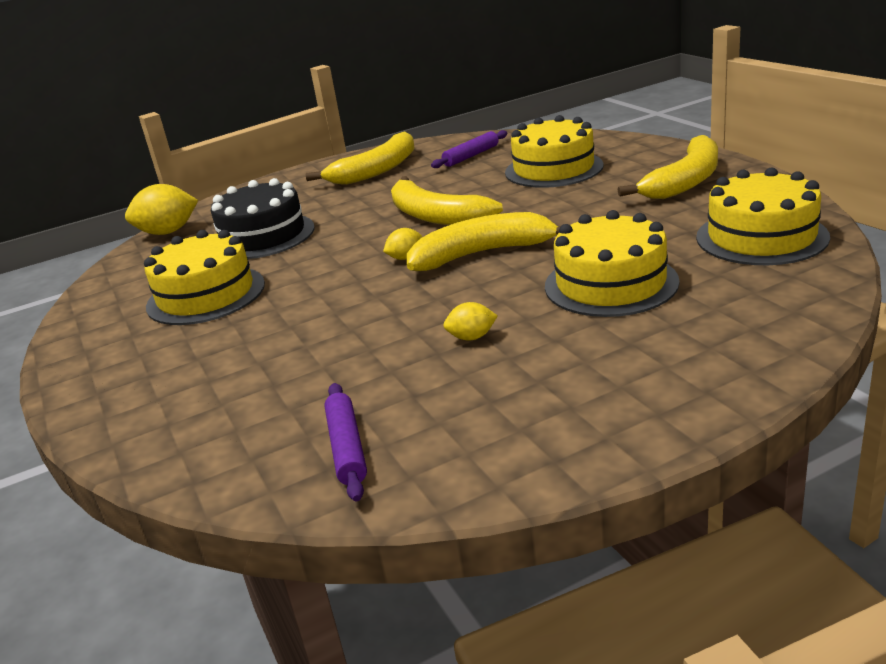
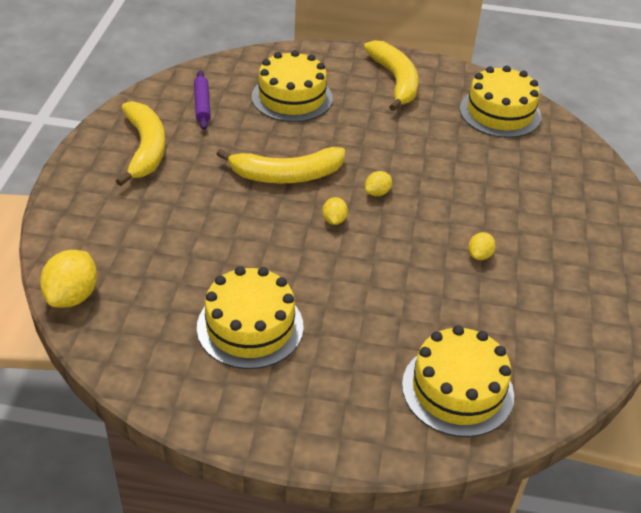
camera: 60 degrees left, 15 degrees up
black cake [211,178,315,259] -> none
purple rolling pin [324,383,367,501] -> none
yellow banana [407,212,561,271] -> yellow lemon [365,171,392,196]
yellow cake [545,210,680,317] -> yellow cake moved to [402,325,514,437]

